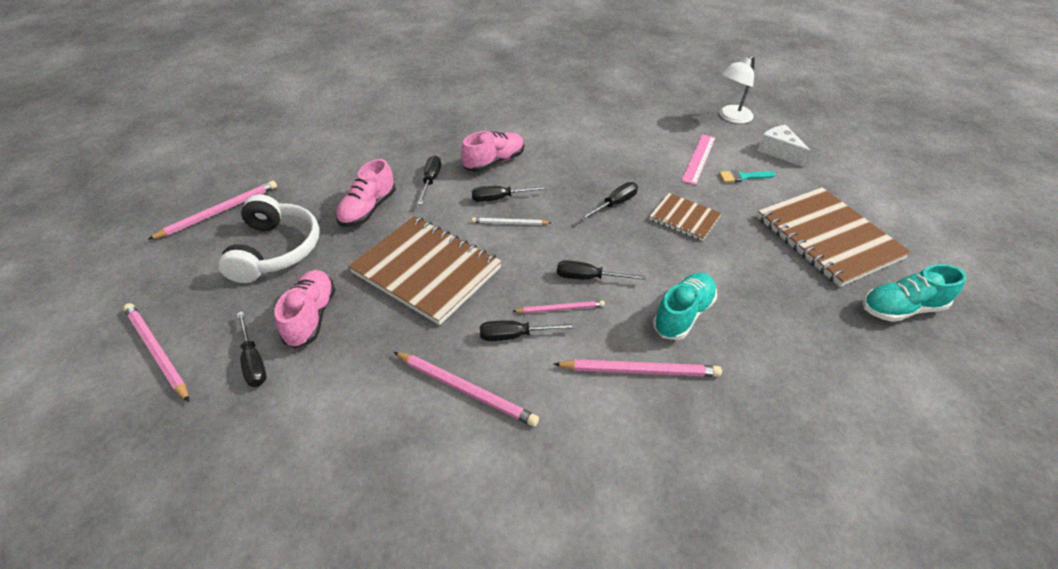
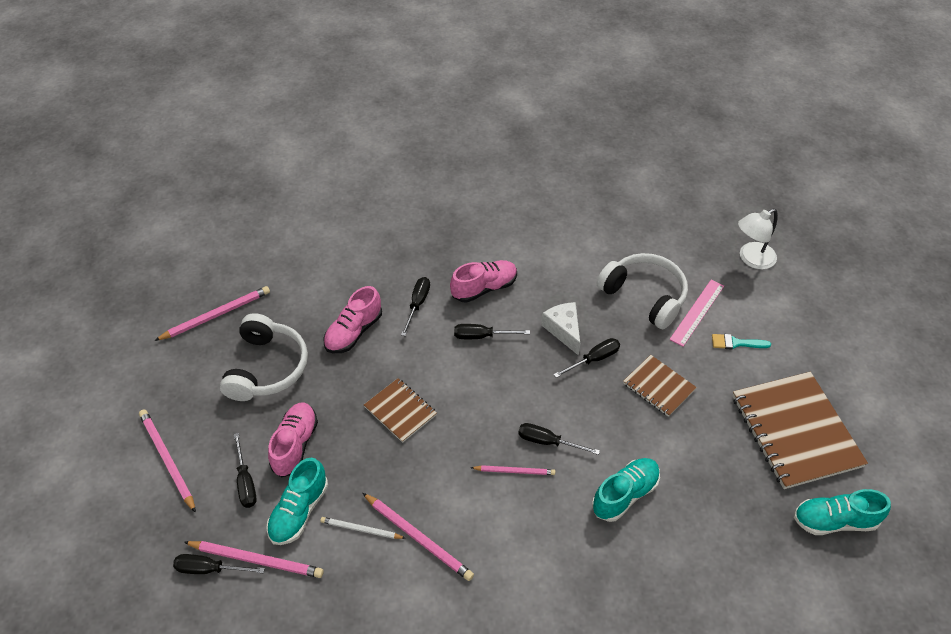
camera: 10 degrees right, 5 degrees up
brown notebook [348,216,502,325] -> brown notebook [364,378,437,443], size x0.53
white pencil [472,218,551,225] -> white pencil moved to [320,517,405,539]
black screwdriver [480,320,577,341] -> black screwdriver moved to [173,554,265,574]
pink pencil [554,359,722,377] -> pink pencil moved to [184,541,324,578]
white cheese [757,125,811,167] -> white cheese moved to [541,302,580,356]
none -> turquoise shoe [266,458,328,545]
none -> white headphones [597,253,688,329]

